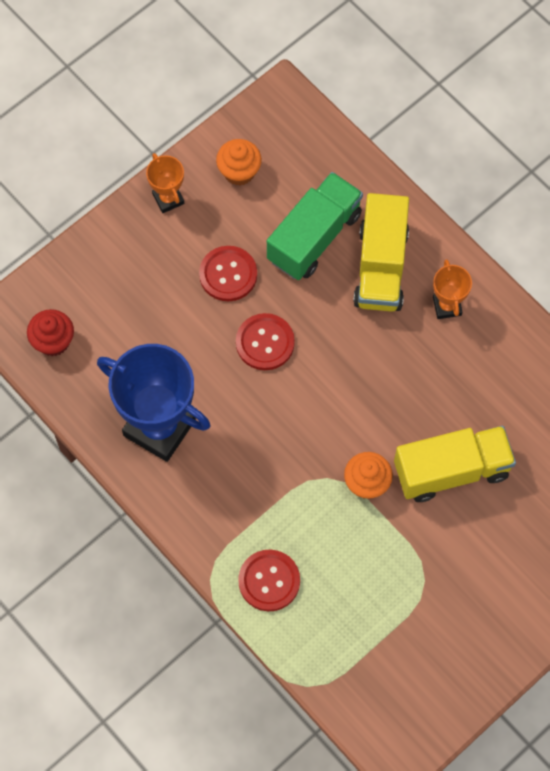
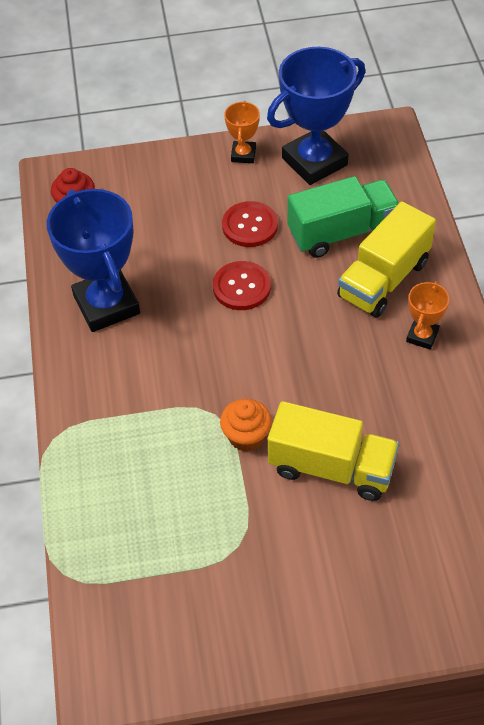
camera: 35 degrees right, 15 degrees down
orange cupcake [216,139,262,185] -> blue trophy [267,47,365,185]
red button [238,550,300,611] -> none

